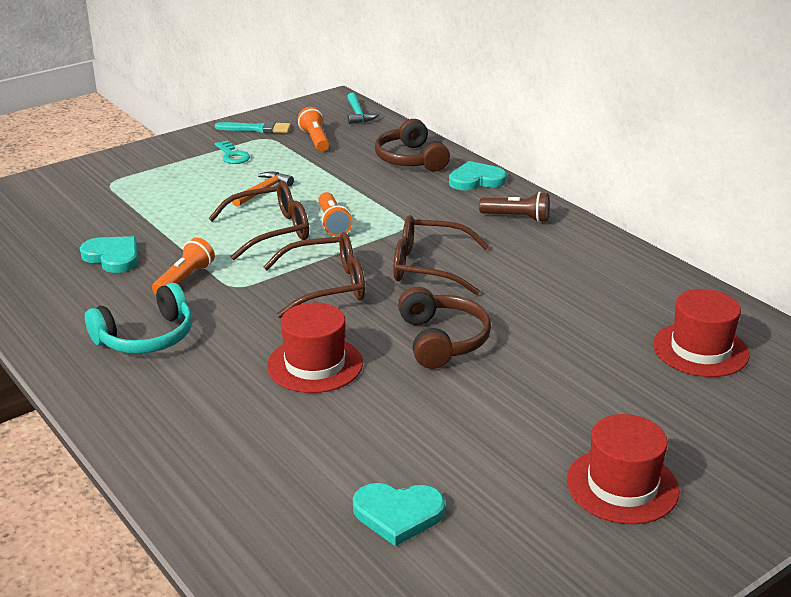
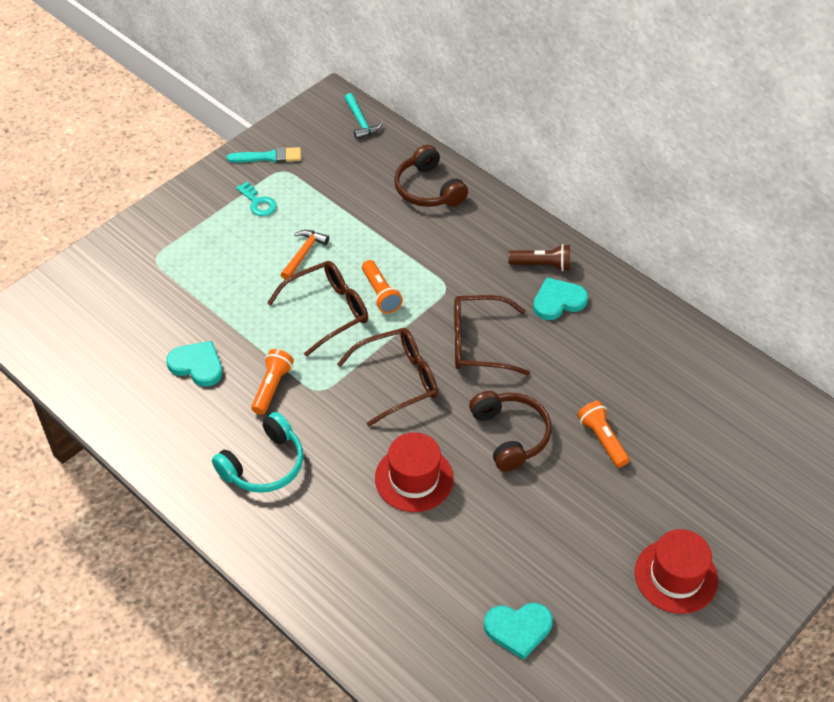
camera: 10 degrees left, 20 degrees up
orange flashlight [298,107,329,151] -> orange flashlight moved to [577,401,630,468]
turquoise heart [449,161,507,190] -> turquoise heart moved to [533,277,588,320]
red hat [653,289,749,377] -> none

